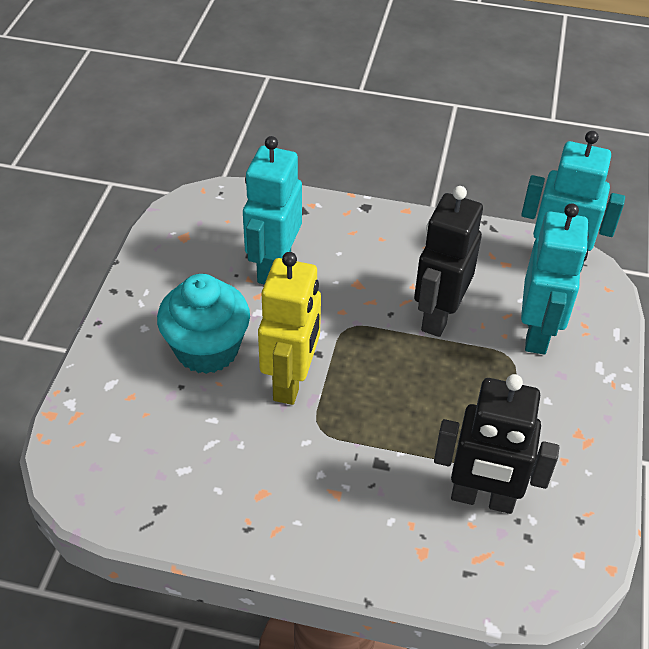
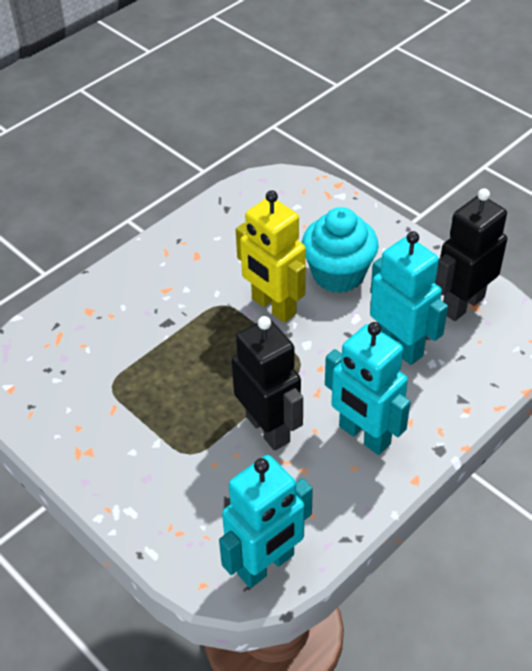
camera: 125 degrees right, 0 degrees up
black robot [434,374,559,514] -> black robot moved to [435,188,507,321]
turquoise robot [521,203,589,354] -> turquoise robot moved to [325,322,411,455]

